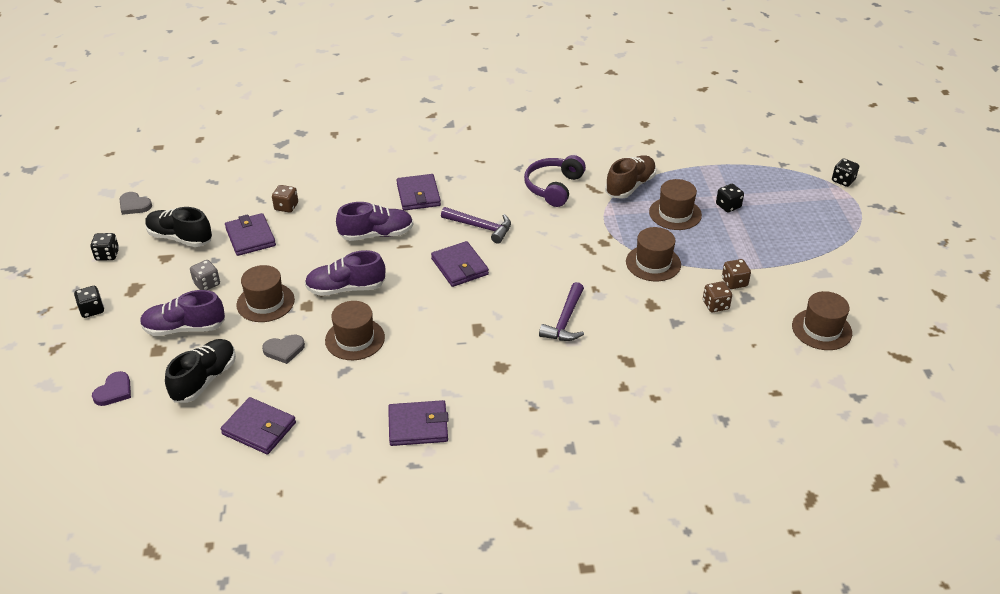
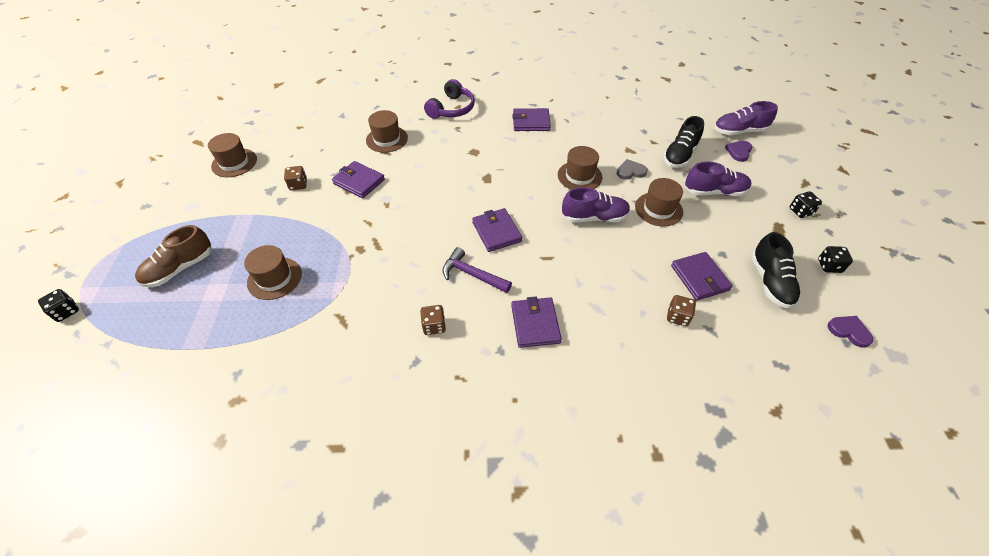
camera: 175 degrees left, 10 degrees up
grey heart [120,192,152,215] -> purple heart [828,316,873,348]
black shoe [145,207,212,247] -> black shoe turned 60 degrees clockwise [751,232,801,309]
grey dice [190,260,220,290] -> none
purple wallet [220,397,296,454] -> purple wallet moved to [332,161,385,198]
purple shoe [336,202,413,241] -> purple shoe moved to [714,101,778,135]
purple headphones [524,155,586,207] -> purple headphones moved to [424,79,475,119]
purple hammer [539,282,584,341] -> none
brown shoe [605,155,656,199] -> brown shoe moved to [135,225,211,287]
brown hat [626,227,681,281] -> brown hat moved to [366,110,408,153]
black dice [716,184,744,212] -> none
brown dice [722,259,751,289] -> brown dice moved to [420,305,446,335]

